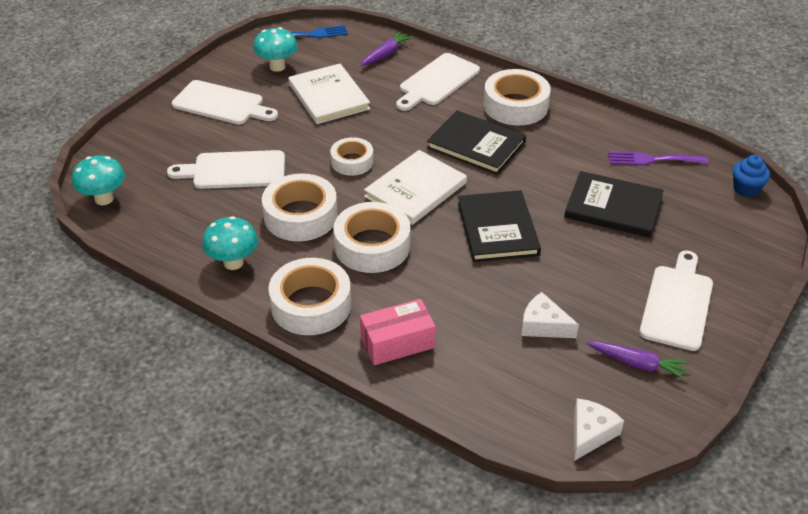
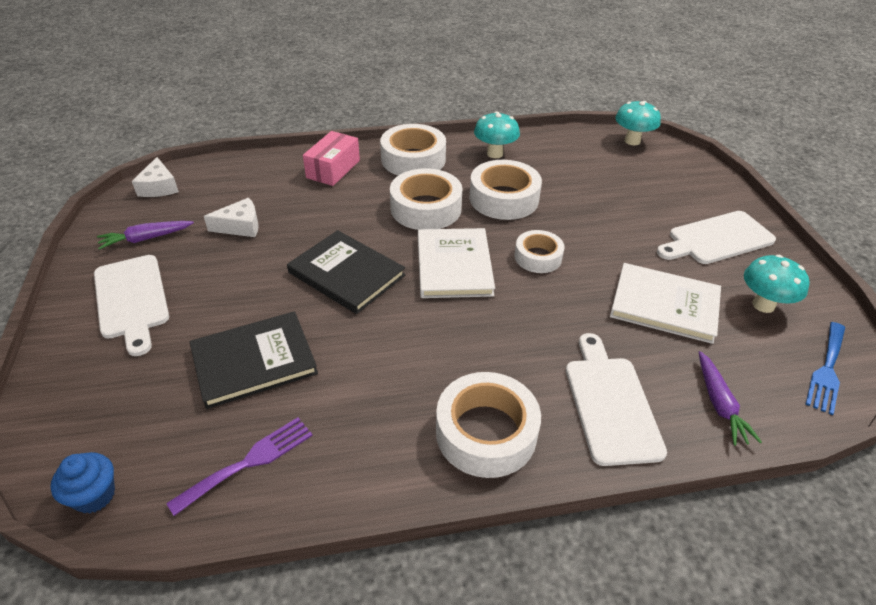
camera: 135 degrees right, 0 degrees up
white cutting board [167,150,285,189] -> none
black book [427,110,526,175] -> none

